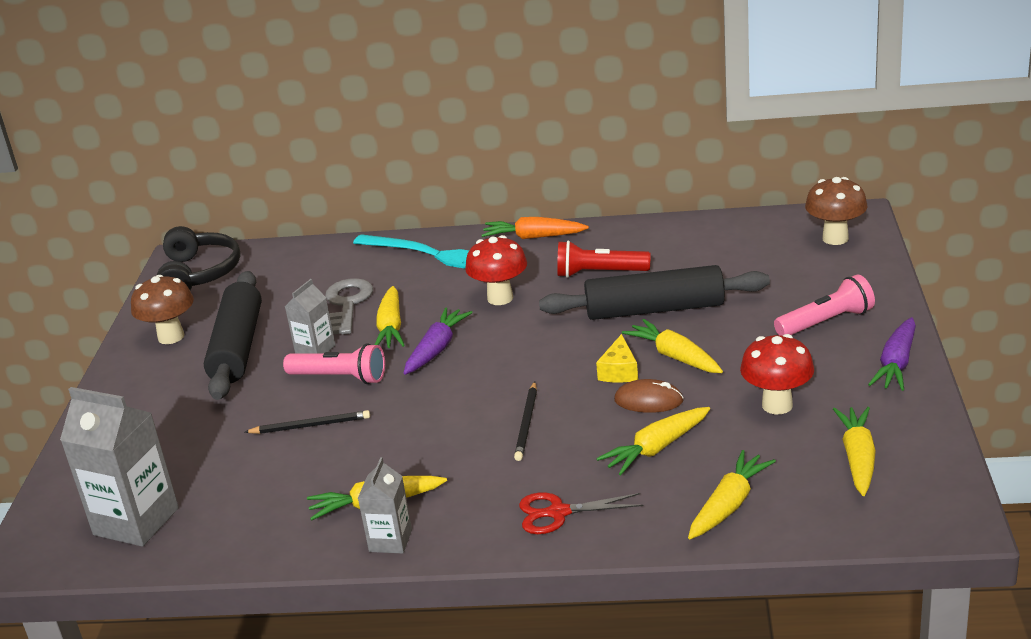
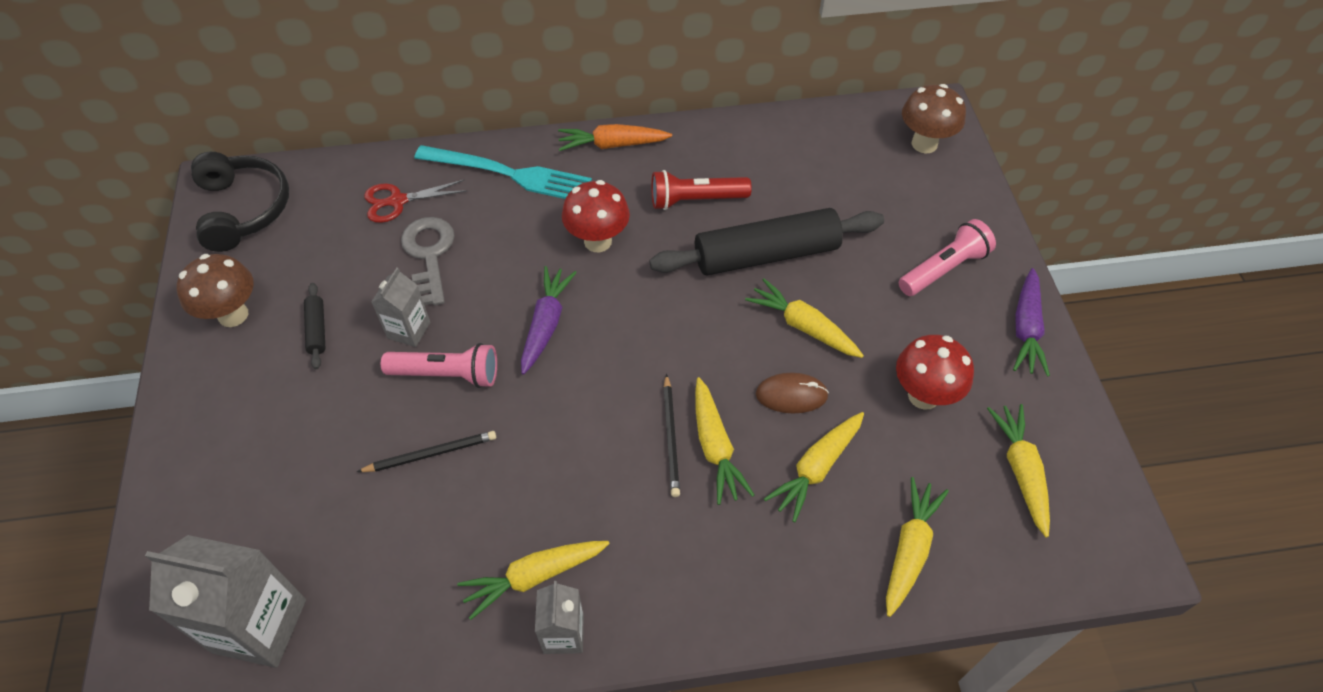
camera: 15 degrees left, 25 degrees up
black rolling pin [204,271,262,400] -> black rolling pin [304,283,325,369], size x0.41
yellow carrot [375,286,405,348] -> yellow carrot moved to [695,377,754,505]
red scissors [519,492,644,534] -> red scissors moved to [364,179,467,223]
yellow cheese [596,334,638,382] -> none

